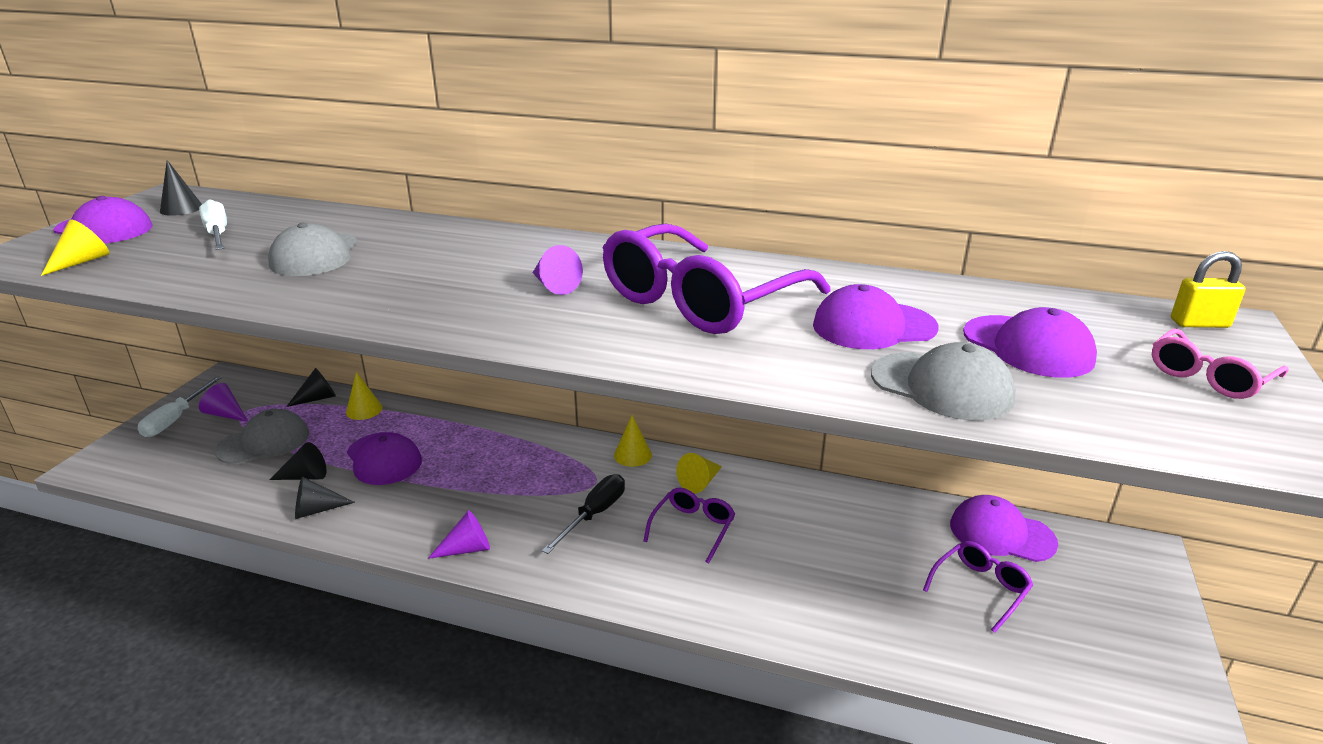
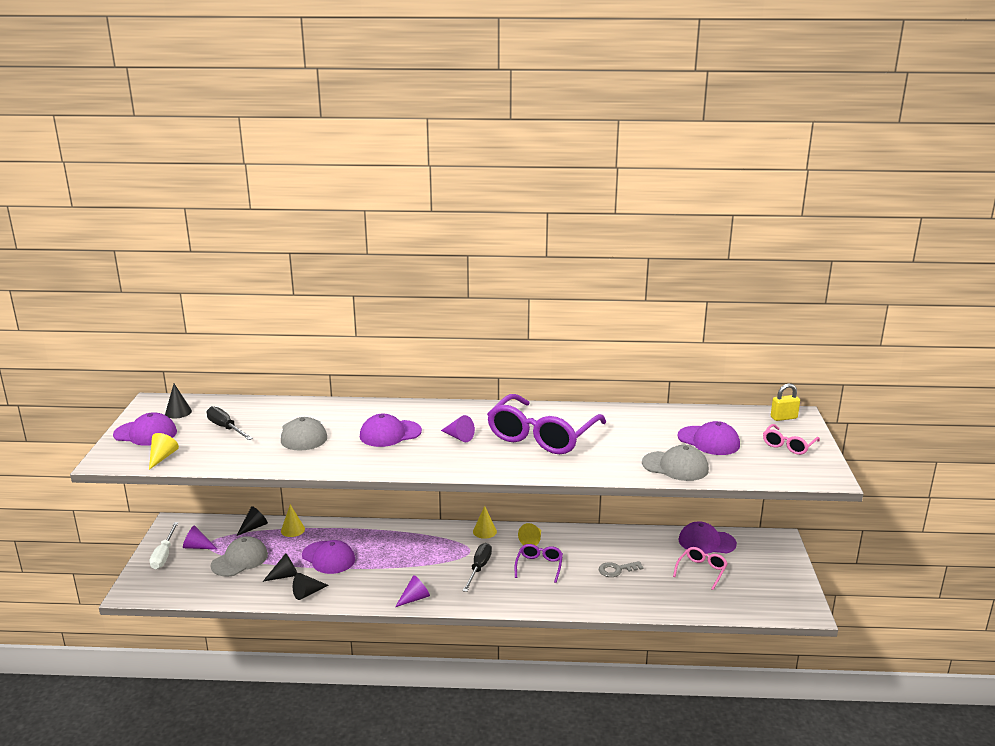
camera: 15 degrees left, 5 degrees down
white screwdriver [199,199,227,250] -> black screwdriver [207,406,253,440]
purple cap [813,284,938,349] -> purple cap moved to [360,414,422,447]
purple glasses [923,541,1033,633] -> pink glasses [673,547,728,590]
none -> grey key [599,561,643,577]

